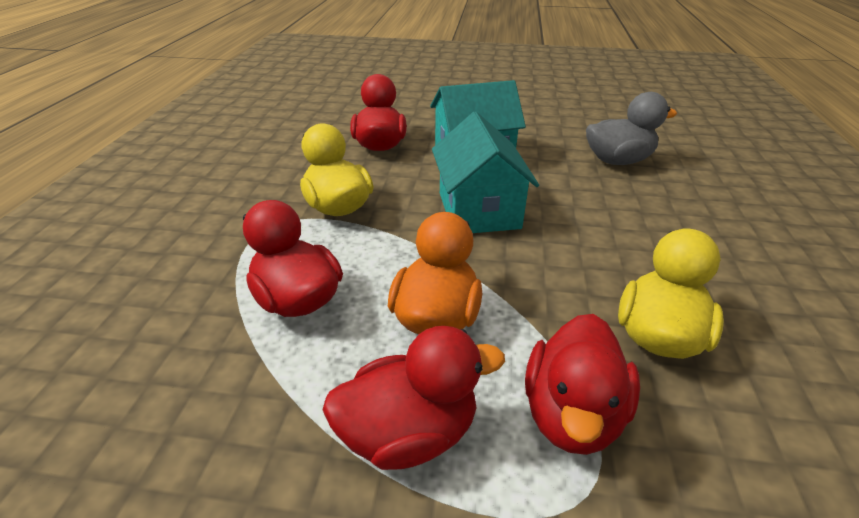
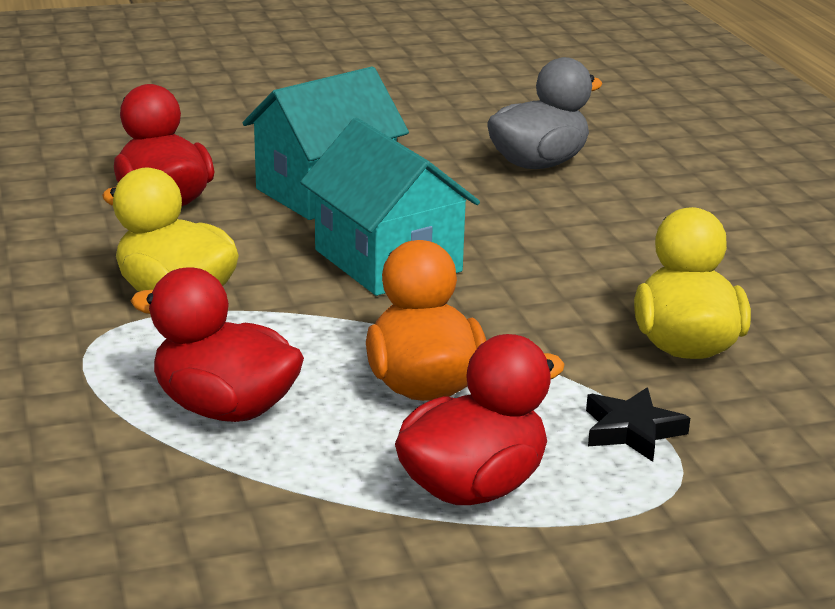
camera: 25 degrees left, 10 degrees down
red duck [525,314,640,455] -> black star [586,388,690,462]

